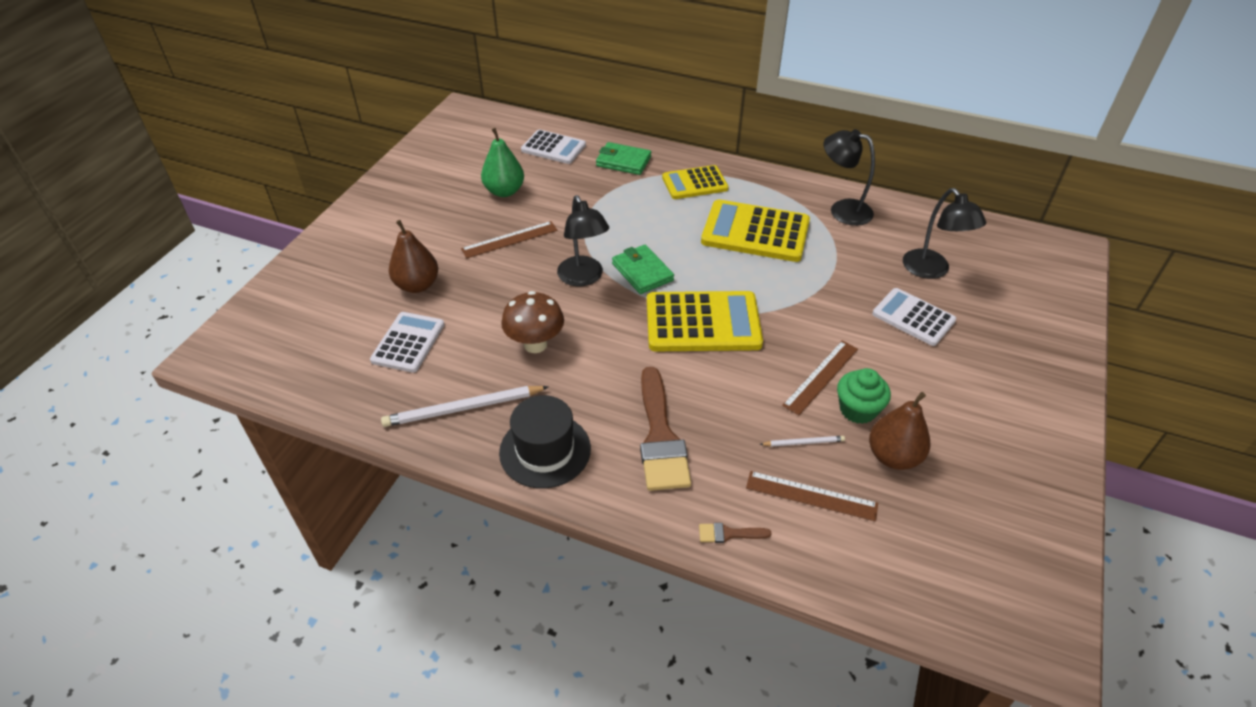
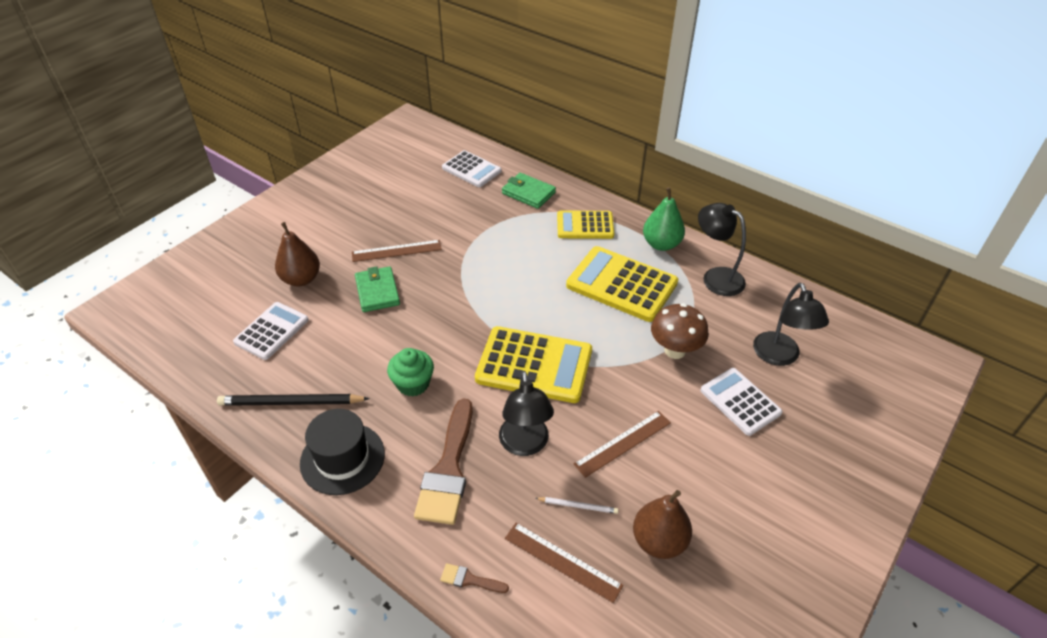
camera: 15 degrees right, 0 degrees up
white pencil [381,386,549,427] -> black pencil [217,394,370,406]
green pear [481,128,524,197] -> green pear moved to [643,187,685,251]
brown mushroom [501,291,564,353] -> brown mushroom moved to [651,303,709,359]
black lamp [557,195,609,286] -> black lamp moved to [499,371,554,456]
green wallet [612,245,674,294] -> green wallet moved to [355,266,400,312]
green cupcake [837,368,891,424] -> green cupcake moved to [387,348,434,397]

